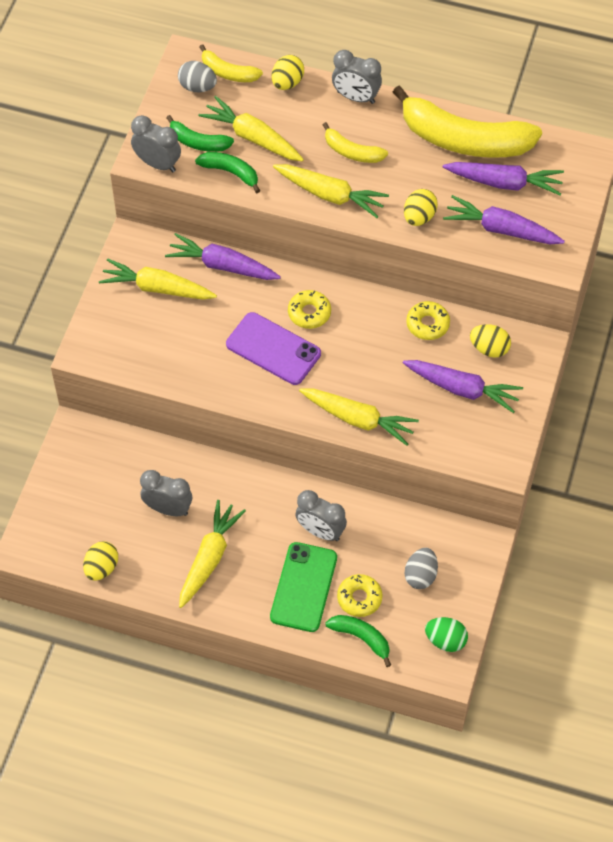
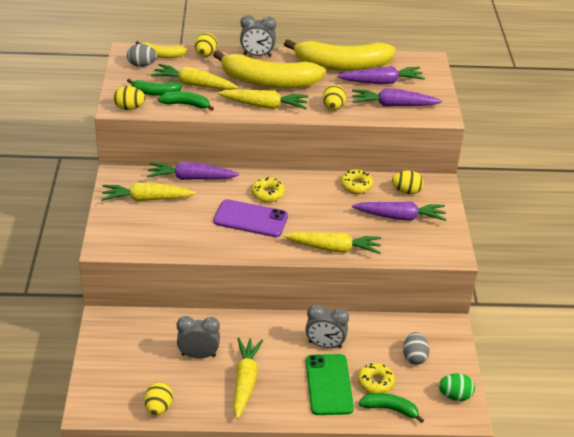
camera: 20 degrees left, 20 degrees down
grey clock [131,115,181,172] -> yellow egg [113,86,146,110]
yellow banana [323,122,388,163] -> yellow banana [213,50,326,89], size x2.10

